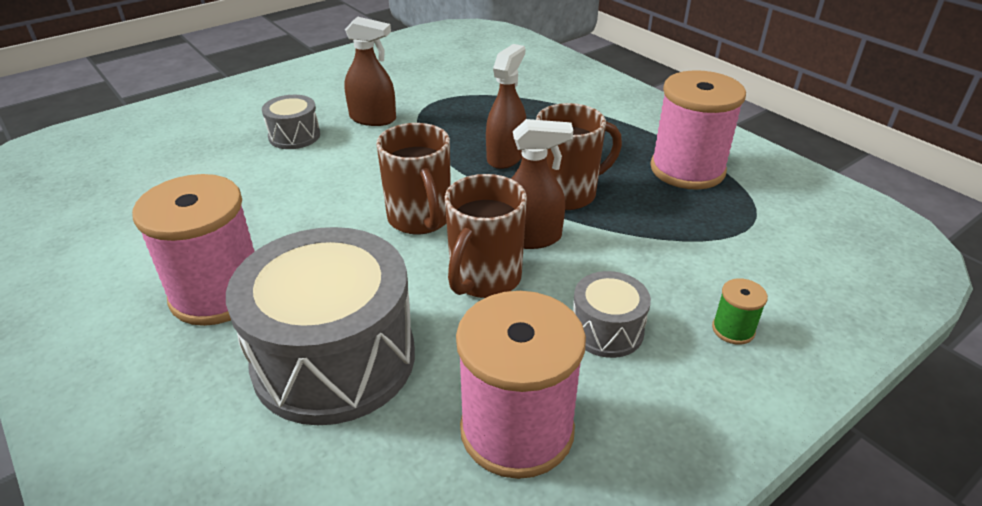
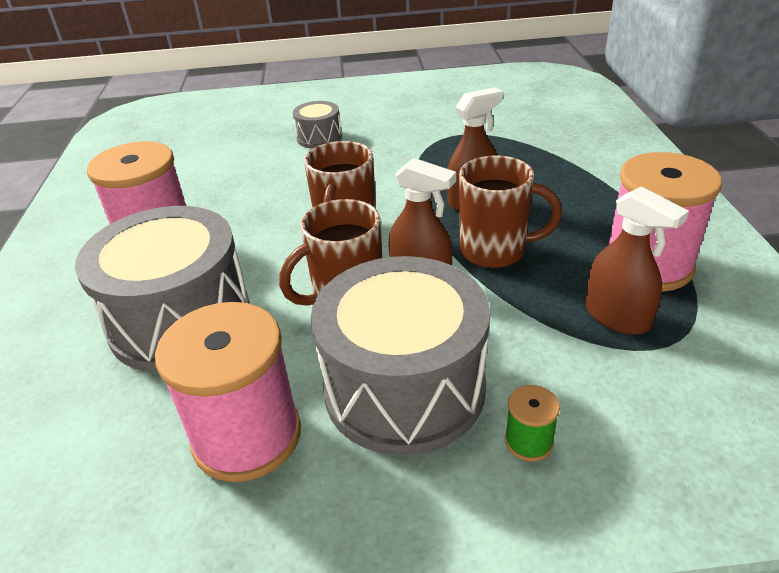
camera: 35 degrees right, 0 degrees up
brown spray bottle [344,17,396,126] -> brown spray bottle moved to [585,186,689,335]
grey drum [573,271,651,358] -> grey drum [311,256,490,455], size x2.12

